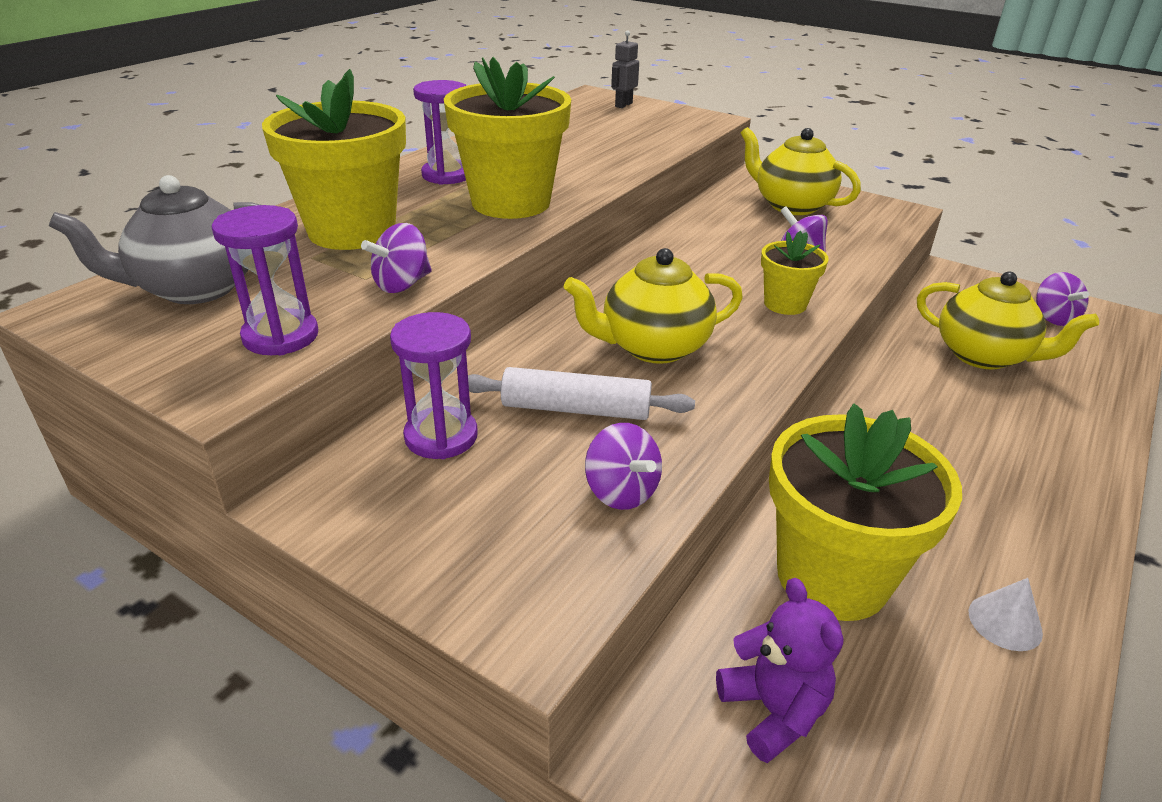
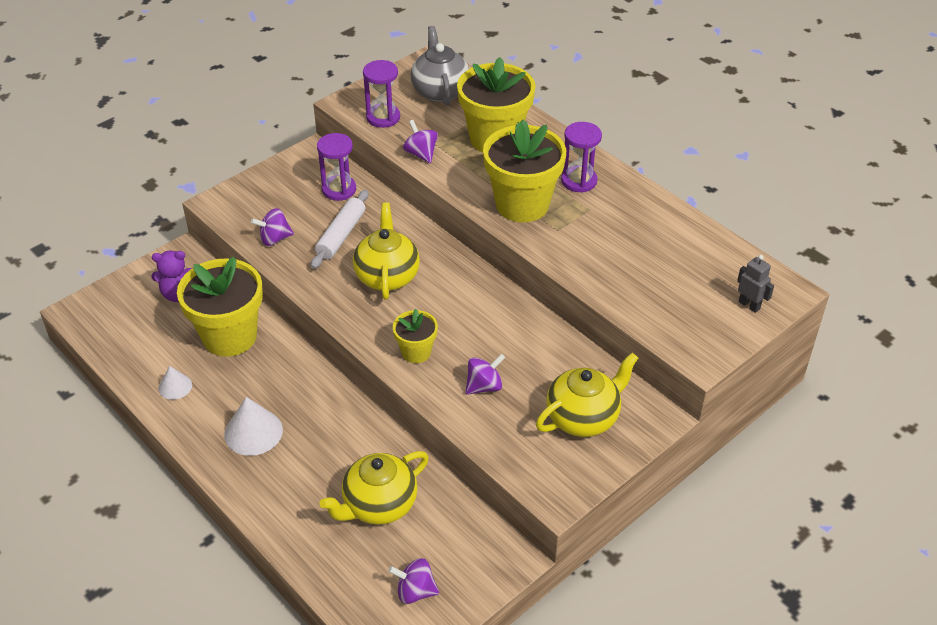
camera: 105 degrees right, 10 degrees up
none -> white cone [224,397,283,456]

